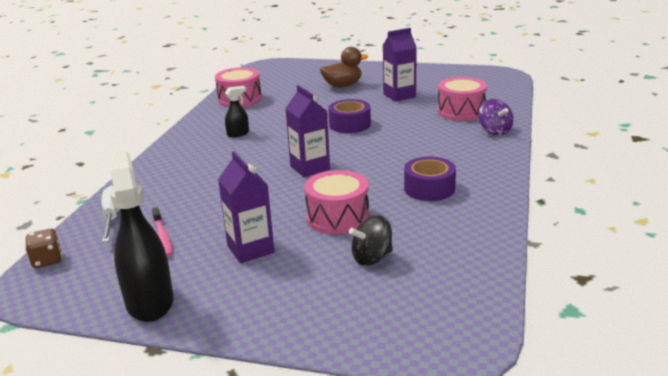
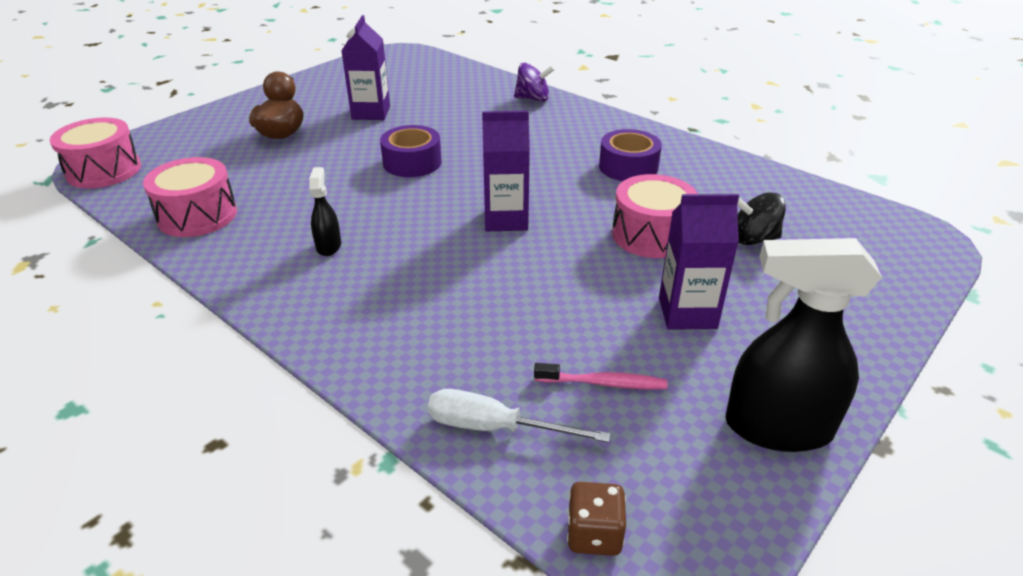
camera: 65 degrees left, 10 degrees up
black spinning top [349,215,393,266] -> black spinning top turned 90 degrees clockwise [737,192,786,245]
pink drum [438,77,487,121] -> pink drum moved to [50,118,141,188]

